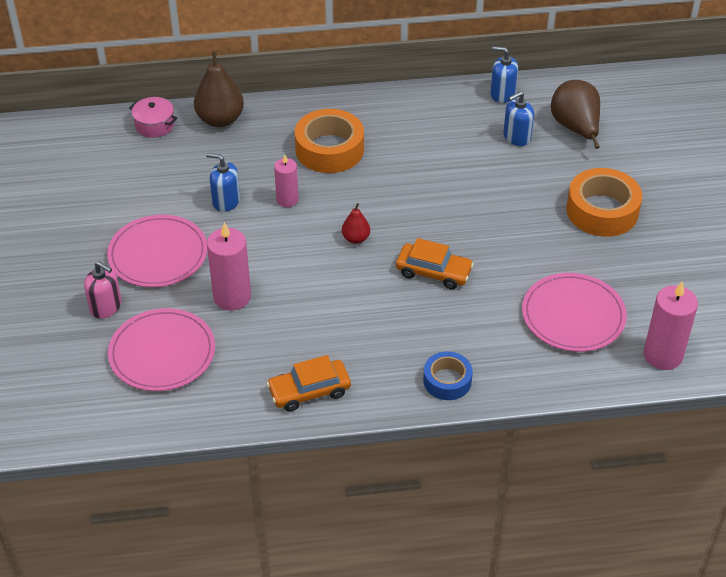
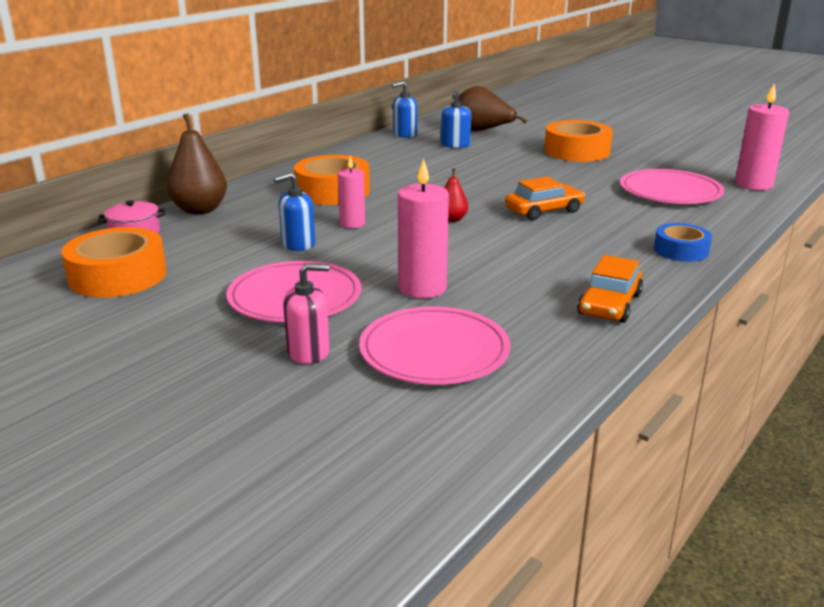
camera: 45 degrees left, 20 degrees down
none -> orange tape [61,227,167,298]

